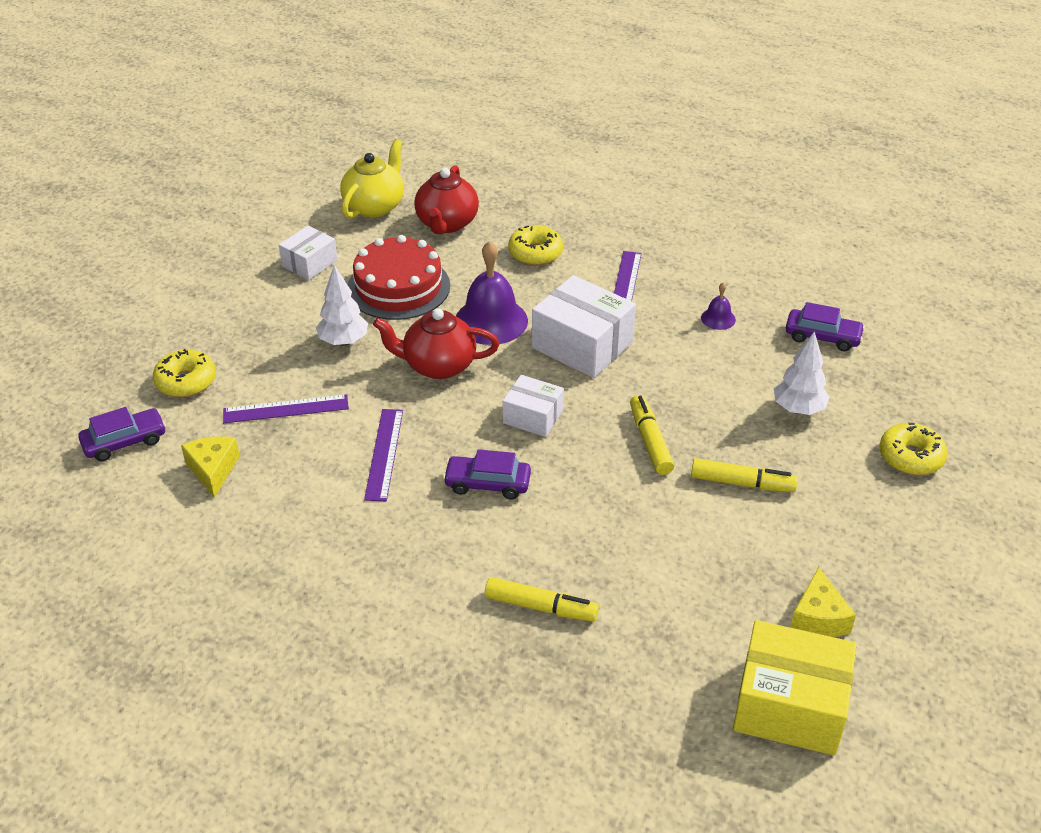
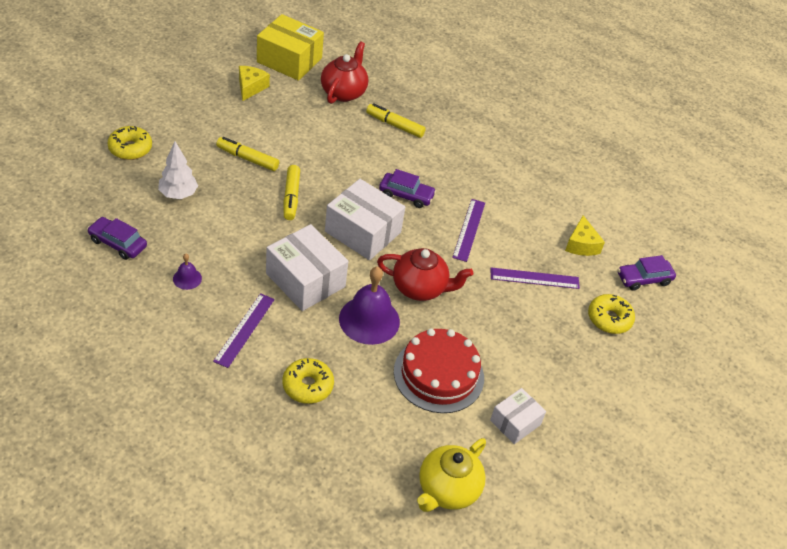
camera: 175 degrees left, 5 degrees up
white tree [316,265,368,346] -> none
red teapot [414,165,479,234] -> red teapot moved to [321,41,368,104]
white box [503,375,564,437] -> white box [325,179,405,260], size x1.71

